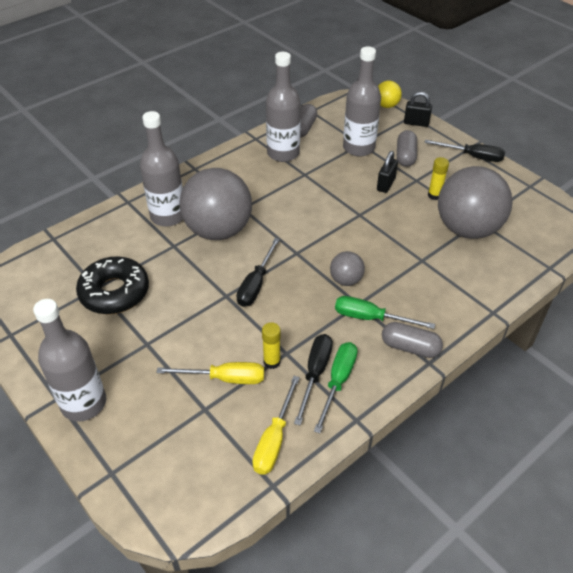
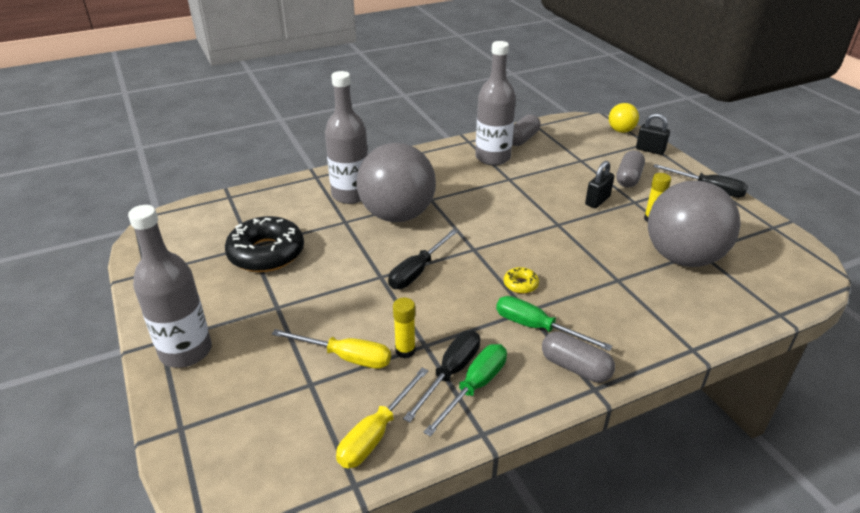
camera: 15 degrees right, 10 degrees down
grey ball [330,251,365,286] -> yellow donut [504,267,539,294]
grey bottle [343,47,381,157] -> none

